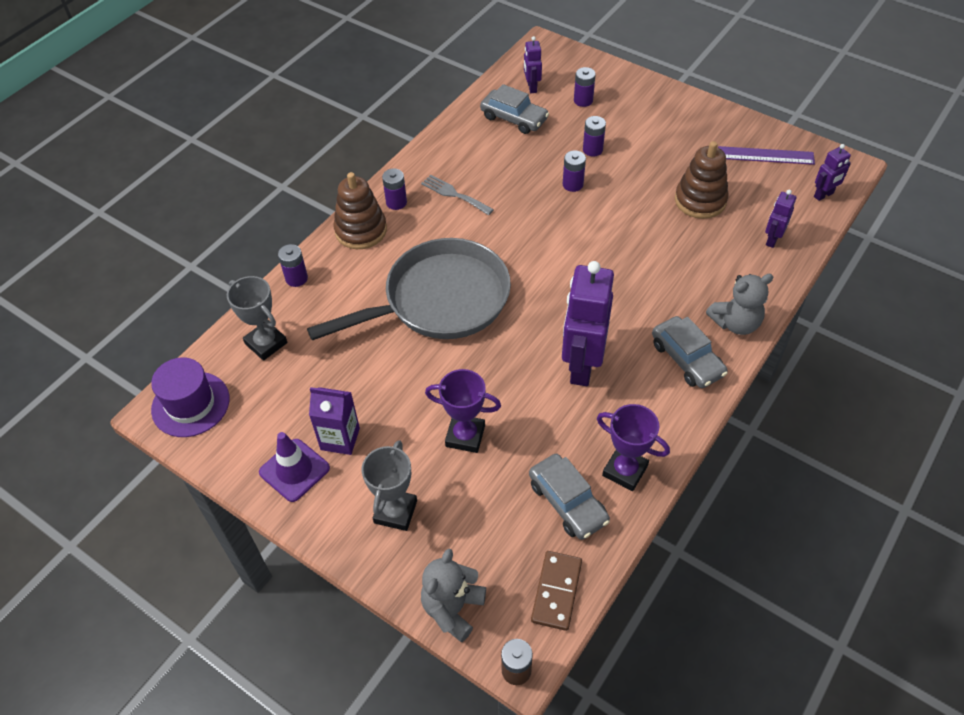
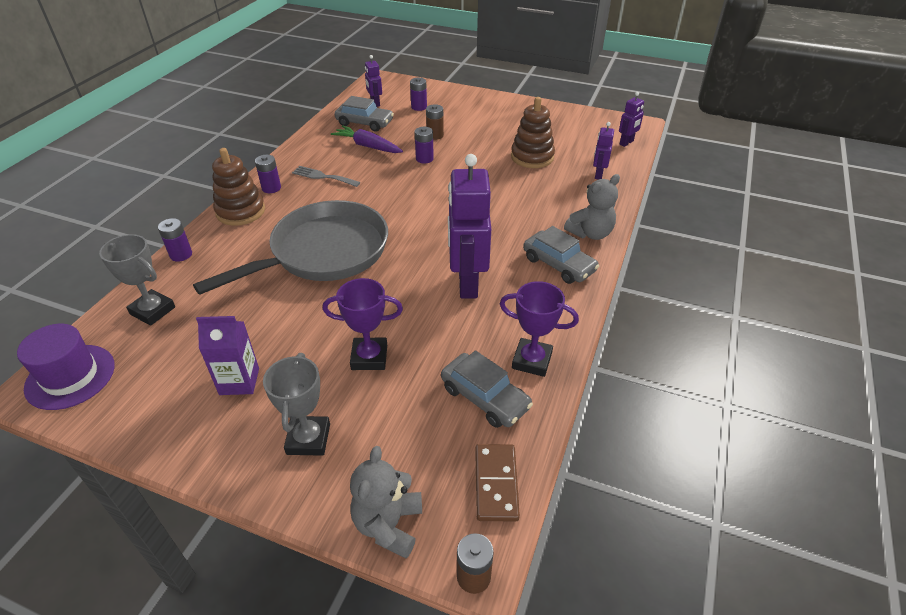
camera: 15 degrees left, 10 degrees down
purple traffic cone [259,432,330,502] -> none
purple battery [583,116,606,157] -> brown battery [426,104,444,140]
purple ruler [718,146,815,165] -> none
none -> purple carrot [331,125,403,153]

